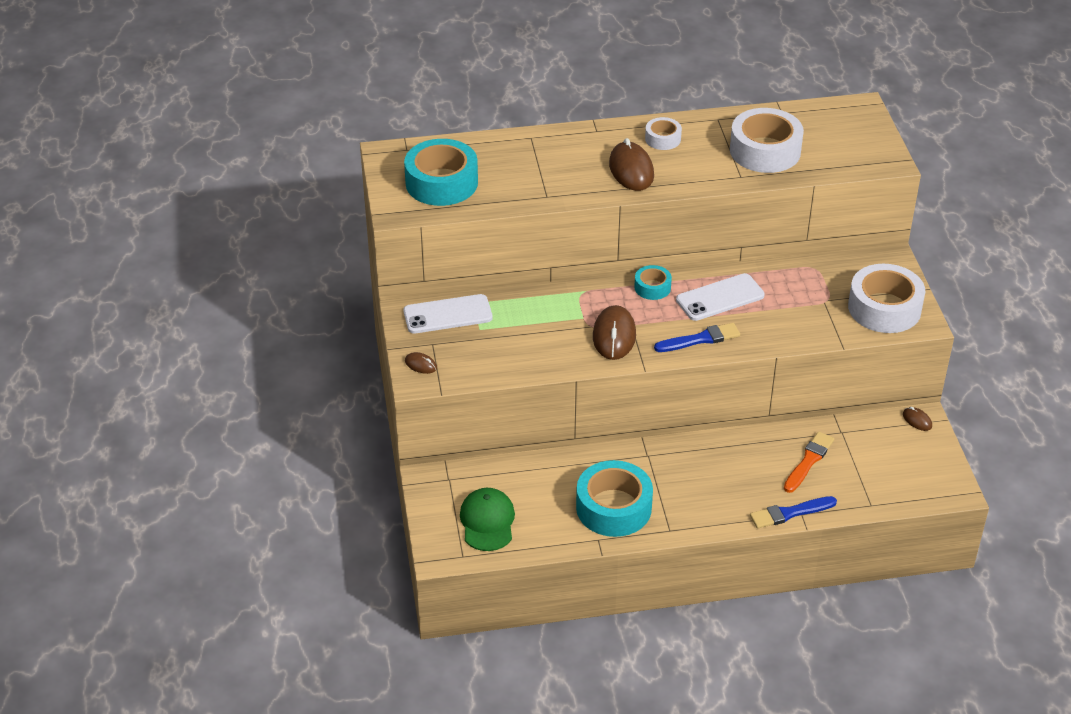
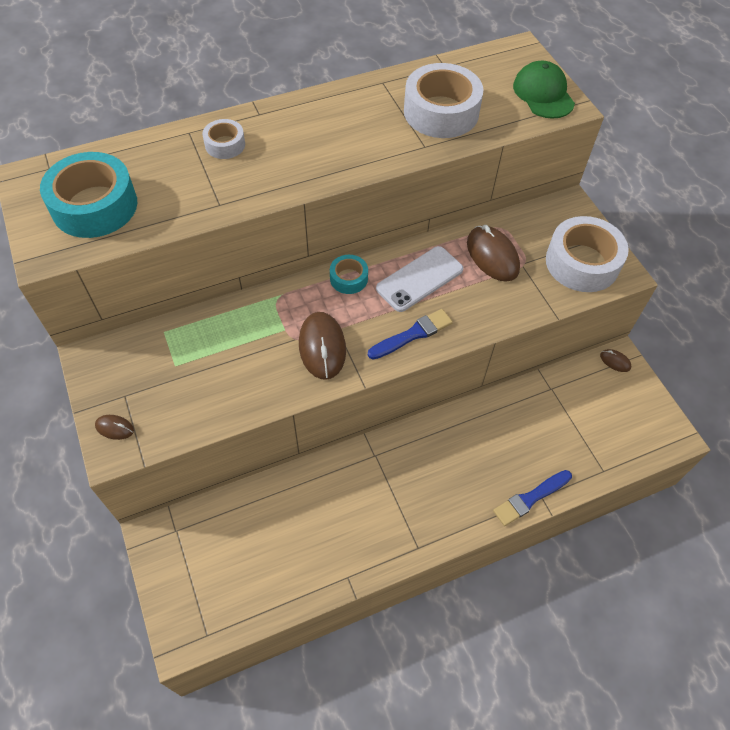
camera: 15 degrees left, 15 degrees up
white phone [403,294,493,334] -> none
green cap [460,488,515,551] -> green cap moved to [513,61,575,119]
turquoise tape [576,460,653,537] -> none
brown mouse [609,138,654,191] -> brown mouse moved to [467,225,520,282]
white tape [645,117,682,150] -> white tape moved to [202,119,245,159]
orange brush [784,432,834,493] -> none

